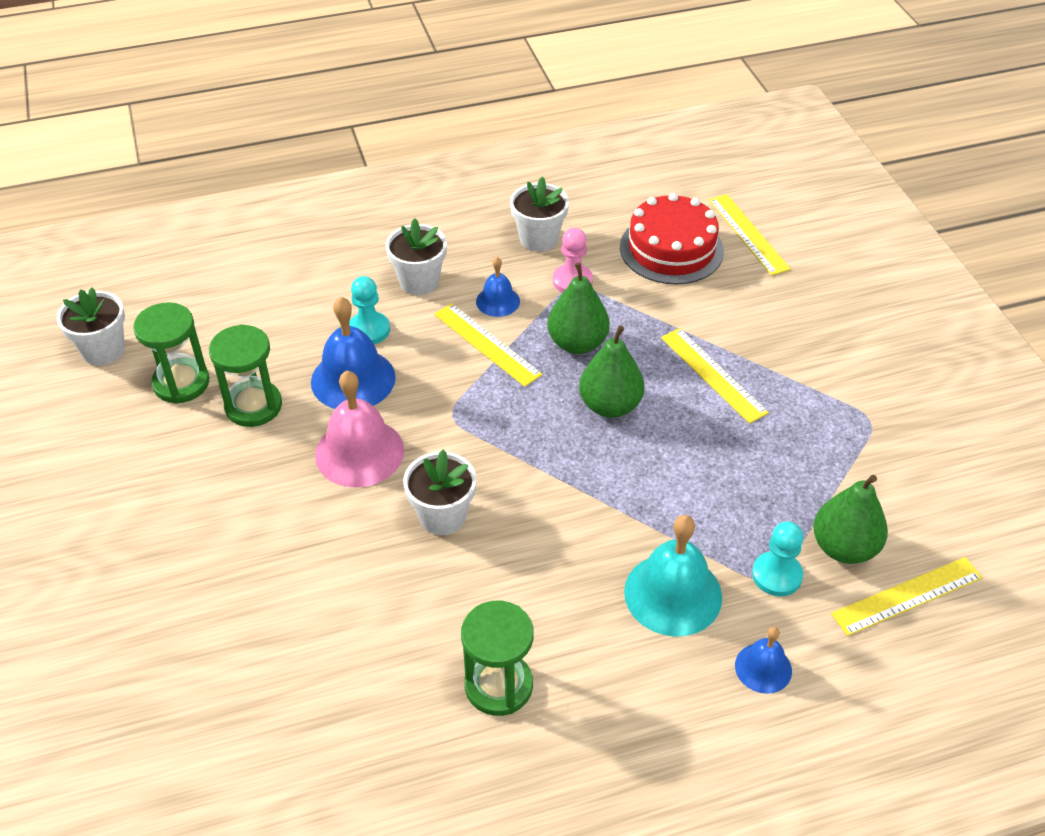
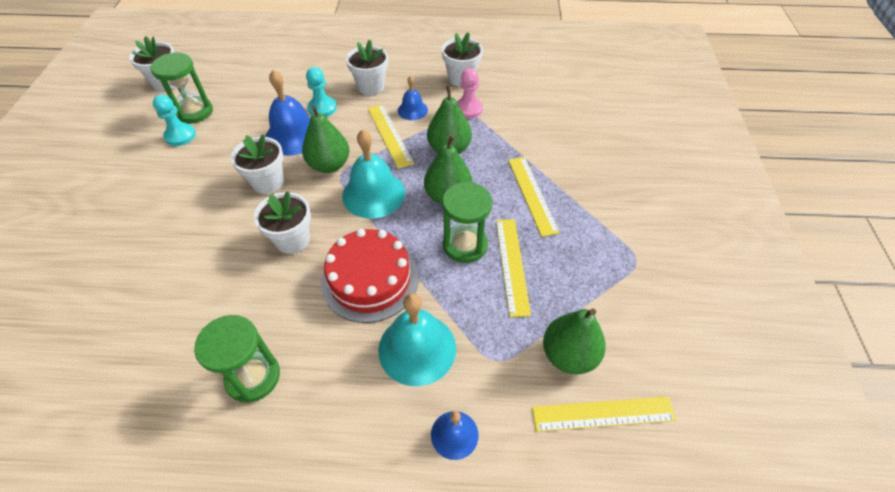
camera: 20 degrees right, 5 degrees up
green hourglass [209,324,282,427] -> green hourglass moved to [442,182,492,263]
pink bell [315,371,404,487] -> white flower pot [231,134,284,194]
red cake [620,193,724,284] -> red cake moved to [321,229,419,323]
yellow ruler [709,194,791,276] -> yellow ruler moved to [496,219,531,317]
turquoise pawn [752,522,803,596] -> turquoise pawn moved to [153,95,196,146]
none -> green pear [302,105,349,173]
none -> turquoise bell [342,129,405,218]

